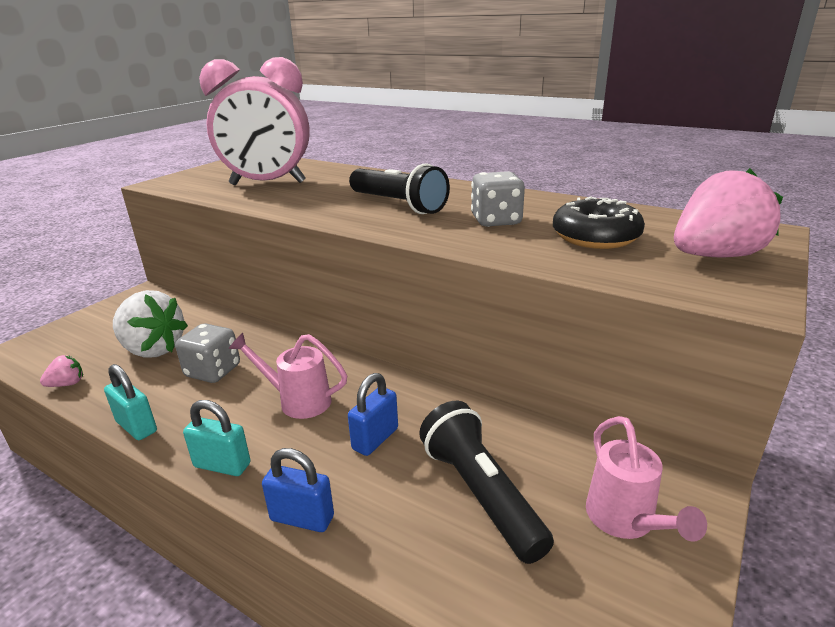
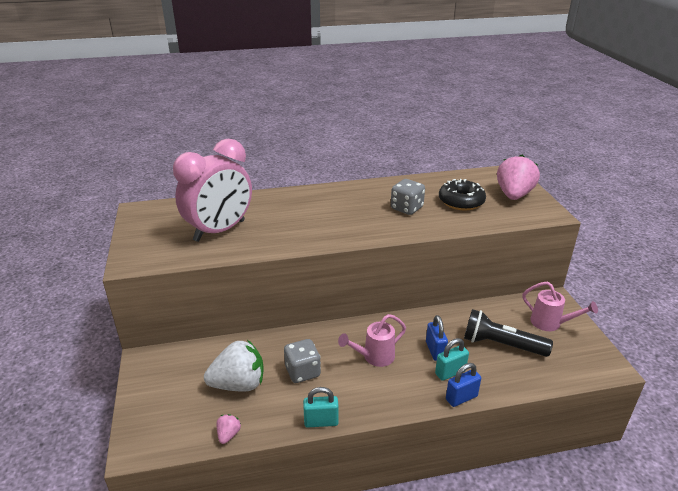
camera: 45 degrees left, 5 degrees up
turquoise padlock [183,400,250,476] -> turquoise padlock moved to [435,338,469,381]
black flashlight [349,163,450,214] -> none

